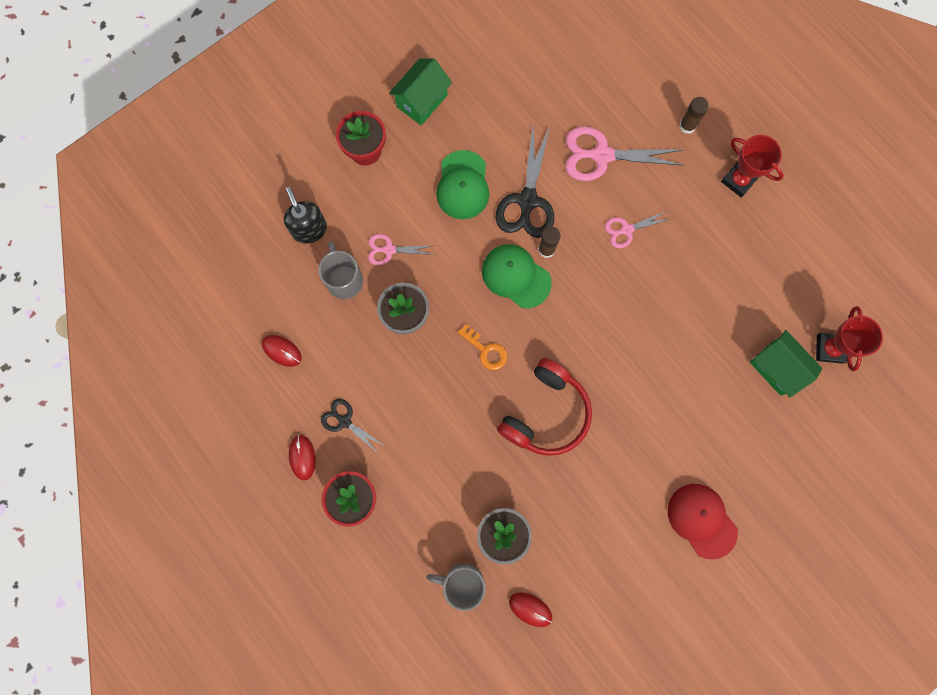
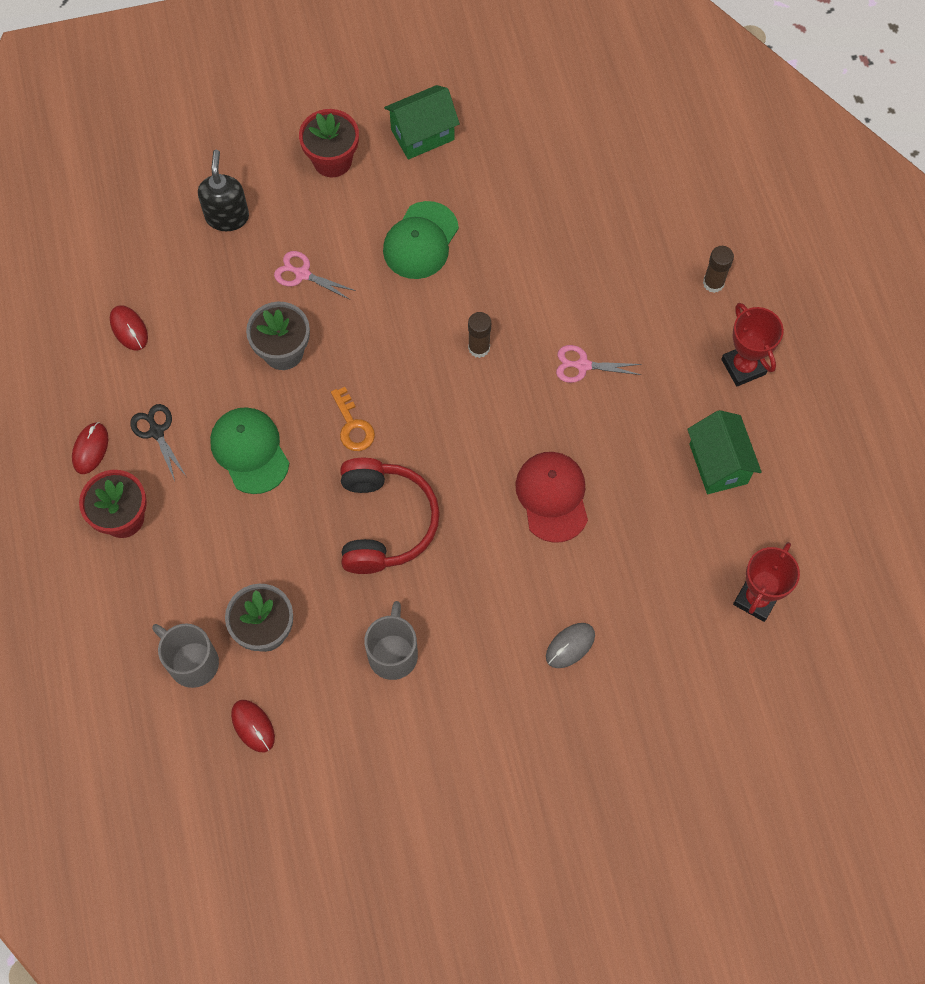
camera: 25 degrees right, 10 degrees down
grey mug [318,242,363,299] -> grey mug moved to [364,601,418,680]
green cap [482,244,552,308] -> green cap moved to [210,407,289,494]
black scissors [496,126,554,238] -> none
red headphones [497,358,592,456] -> red headphones turned 60 degrees counterclockwise [340,458,440,574]
pink scissors [565,126,685,181] -> none
red cap [668,484,738,560] -> red cap moved to [515,452,588,543]
green house [750,330,822,397] -> green house moved to [687,410,762,494]
none -> grey mouse [546,623,595,668]

